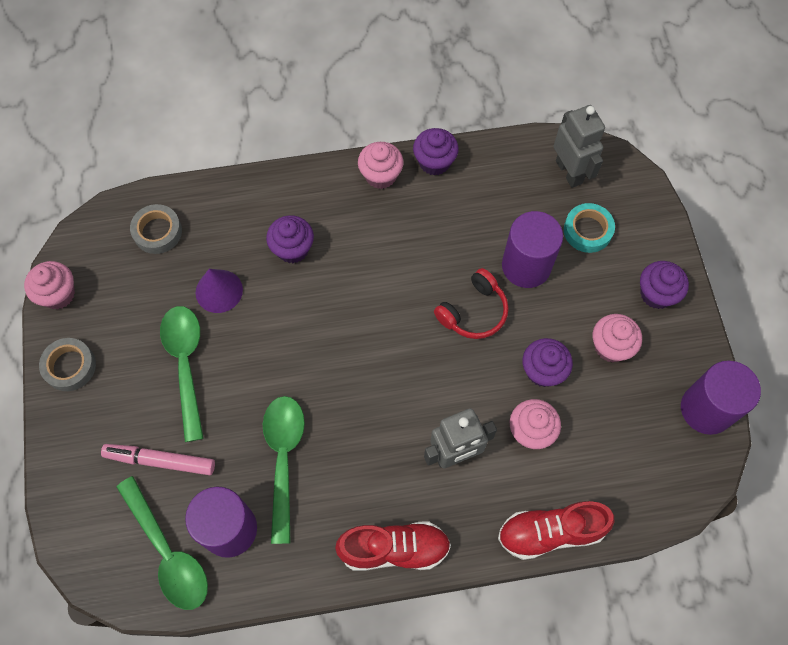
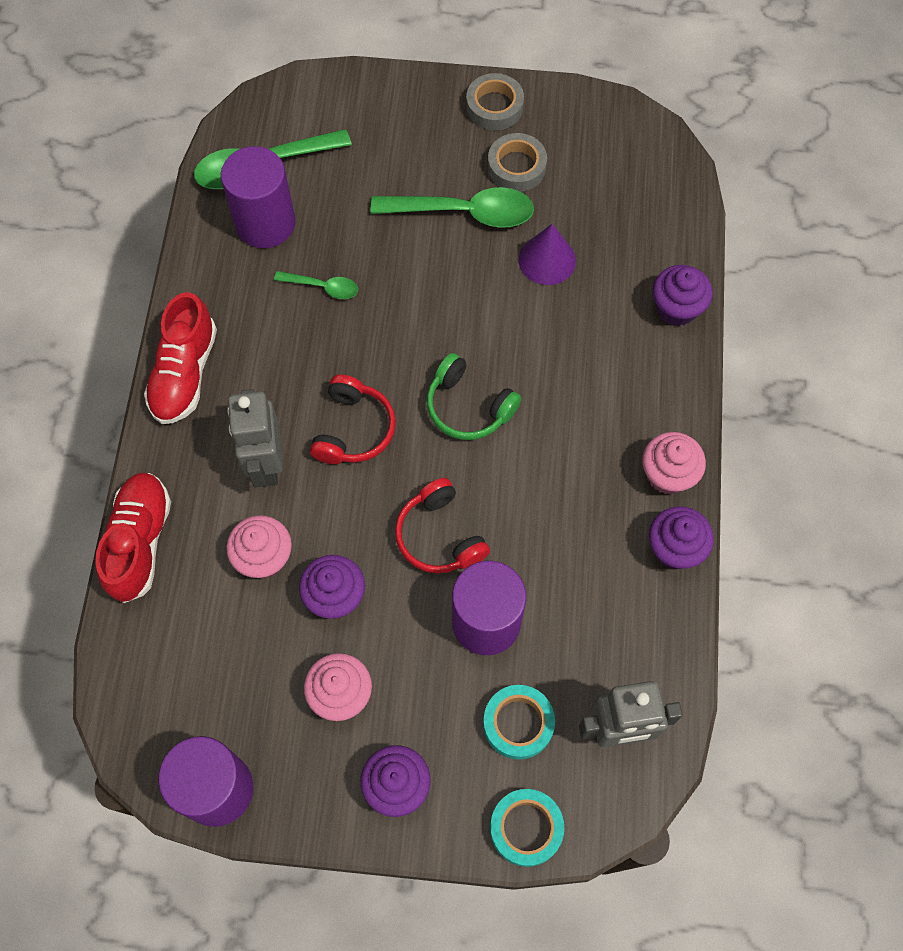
camera: 105 degrees right, 0 degrees up
pink cupcake [24,261,75,309] -> none
pink marker [101,444,215,475] -> none
grey tape [130,204,182,254] -> grey tape moved to [488,133,547,192]
green spoon [263,396,305,544] -> green spoon [274,271,358,299], size x0.52
purple cupcake [266,215,314,263] -> purple cupcake moved to [653,265,713,326]
none -> red headphones [310,375,396,464]
none -> green headphones [427,353,521,440]
none -> turquoise tape [490,789,564,867]

